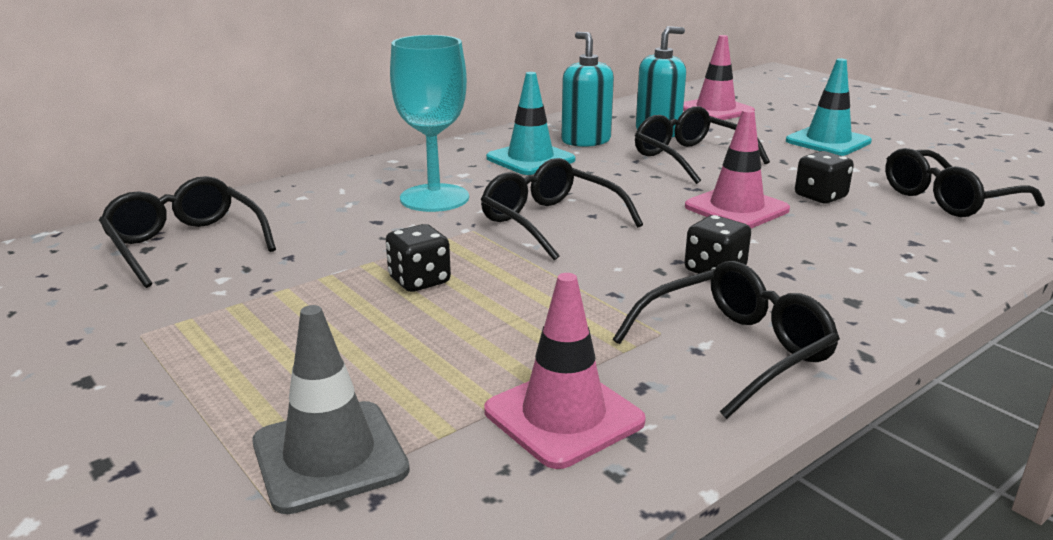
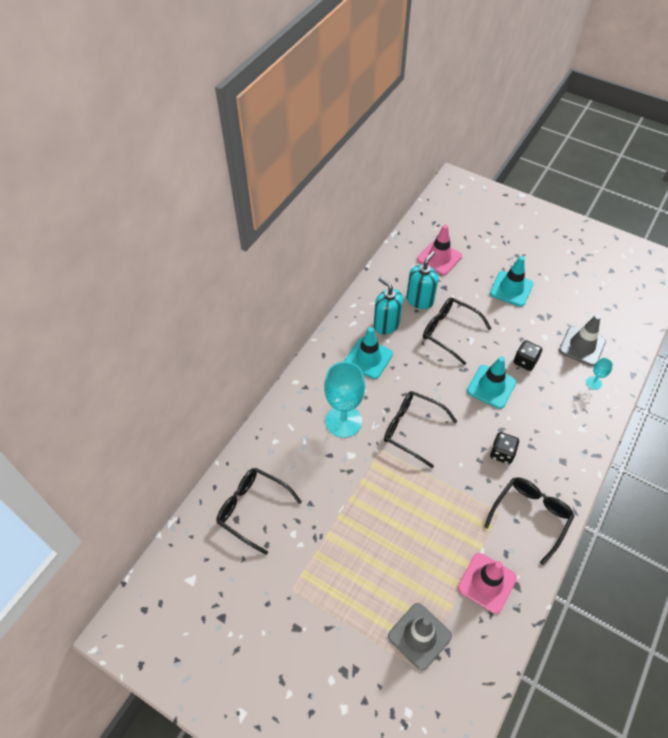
camera: 20 degrees left, 30 degrees up
black dice [386,224,451,292] -> none
pink traffic cone [685,109,790,228] -> turquoise traffic cone [467,356,516,409]
black glasses [885,148,1045,217] -> grey traffic cone [559,315,606,366]
none -> turquoise goblet [586,358,613,390]

